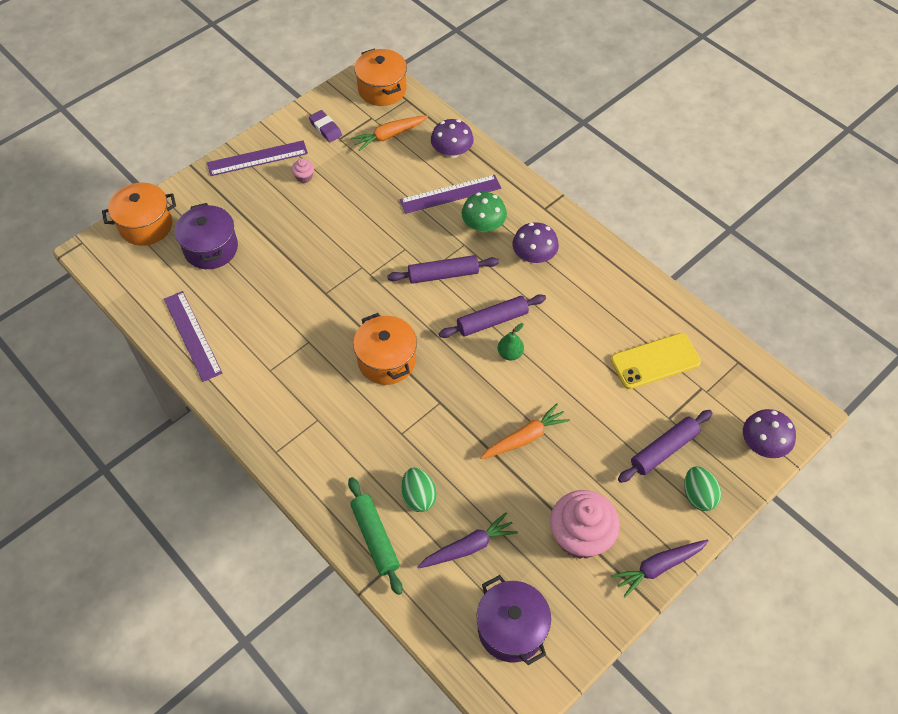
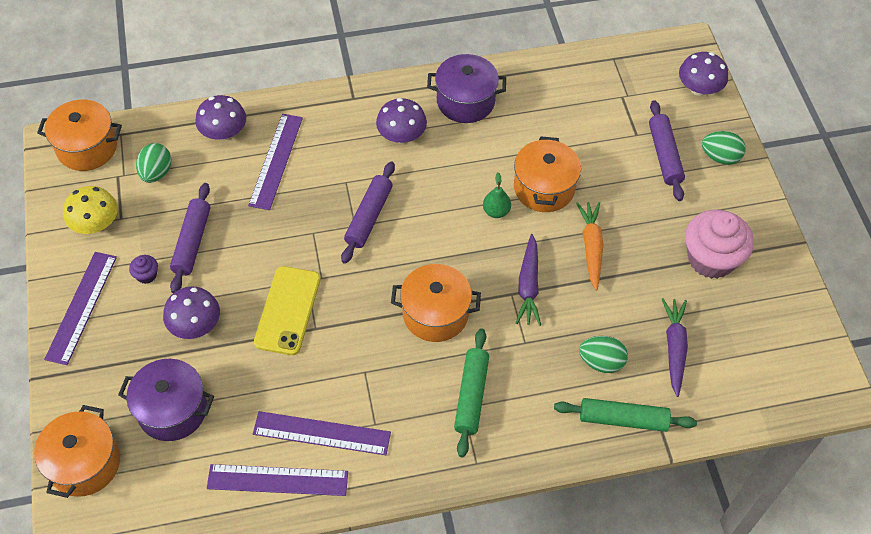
camera: 60 degrees left, 0 degrees up
pink cupcake [291,159,314,183] -> purple cupcake [129,255,158,284]
purple eraser [309,110,342,142] -> yellow mushroom [63,186,118,234]
orange carrot [351,115,428,151] -> green egg [136,143,172,183]
purple rolling pin [439,294,546,338] -> purple rolling pin moved to [170,183,210,293]
green mushroom [462,192,507,232] -> none
purple pot [477,575,551,665] -> purple pot moved to [427,54,506,123]
yellow phone [611,333,701,389] -> yellow phone moved to [254,266,321,355]
purple carrot [611,540,709,598] -> purple carrot moved to [516,234,541,326]
none -> purple mushroom [163,286,220,339]
none -> purple ruler [253,411,391,455]
none -> green rolling pin [454,329,489,457]
none -> orange pot [514,136,581,212]

